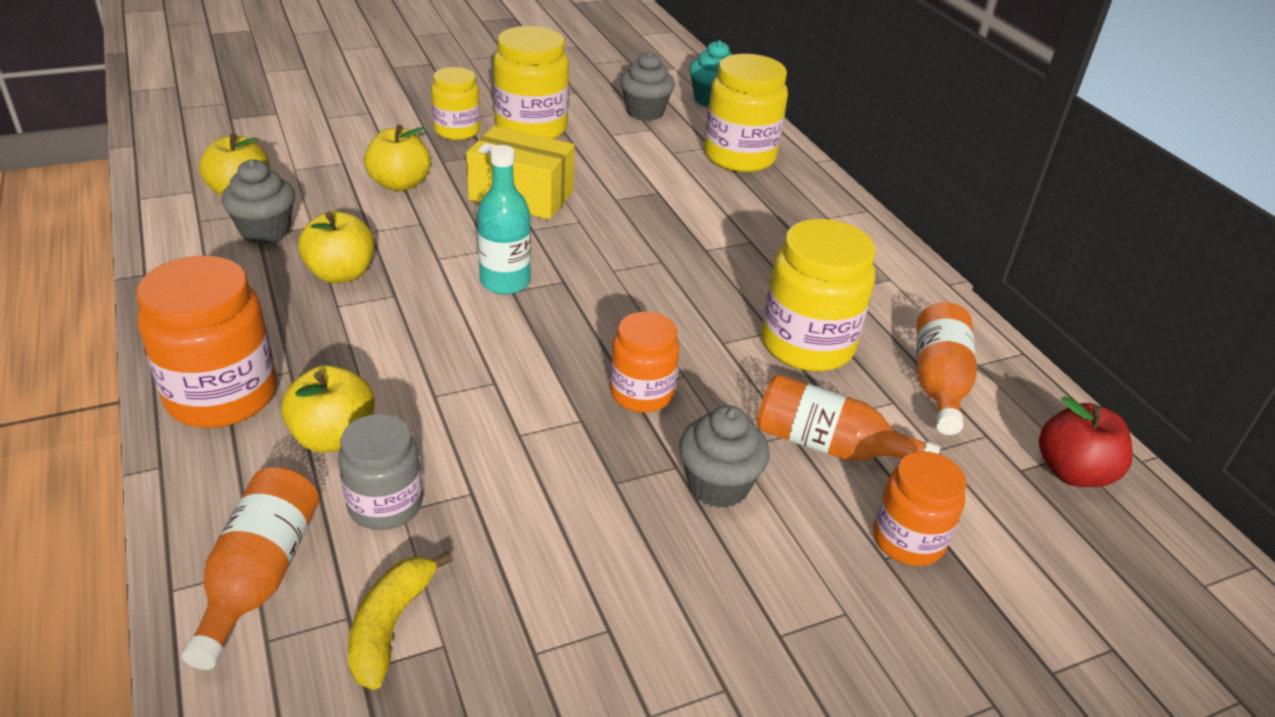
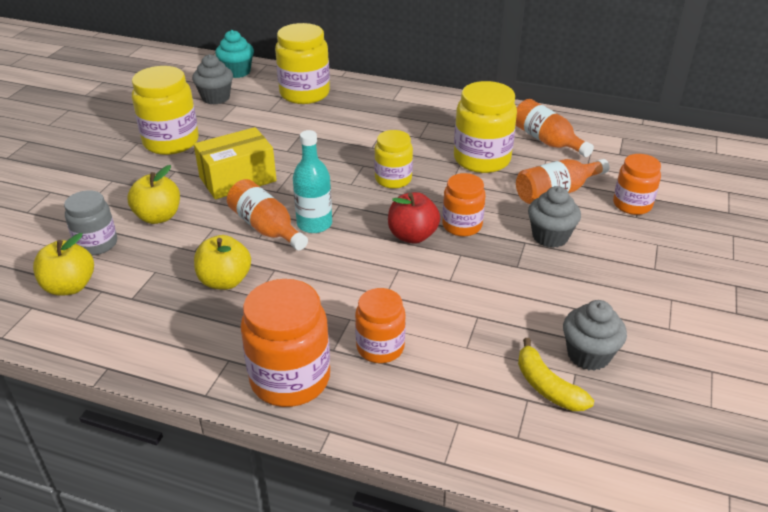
camera: 45 degrees left, 0 degrees up
orange bottle [182,467,319,670] -> orange bottle moved to [227,179,308,250]
grey cupcake [222,159,295,244] -> grey cupcake moved to [563,300,627,371]
yellow apple [281,365,375,453] -> orange jar [355,288,406,363]
grey jar [338,414,423,530] -> grey jar moved to [64,190,117,255]
yellow jar [431,67,480,140] -> yellow jar moved to [374,130,413,189]
red apple [1039,396,1133,487] -> red apple moved to [388,192,440,244]

